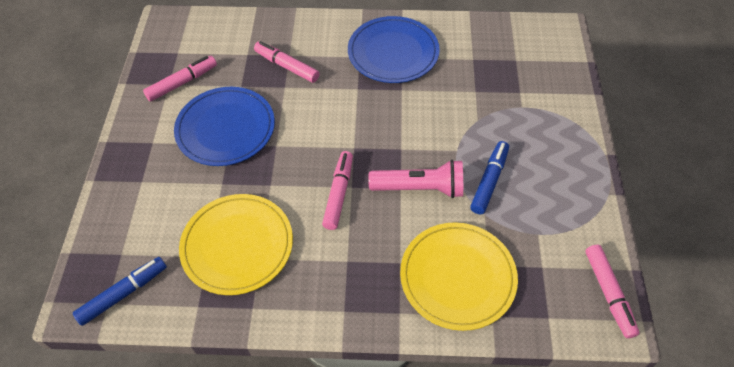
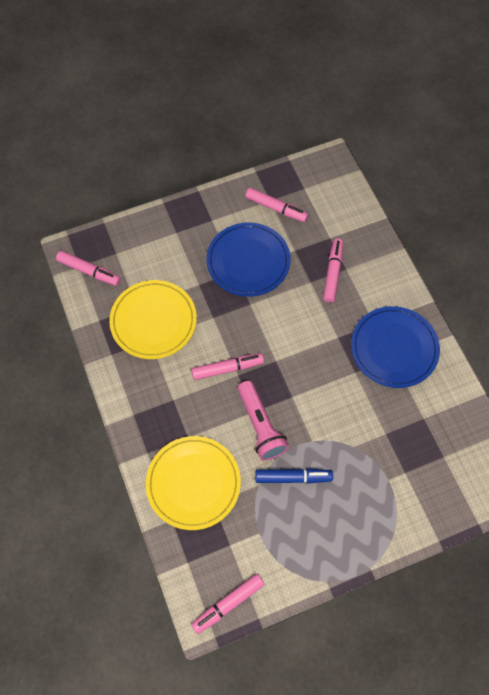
camera: 65 degrees right, 10 degrees up
blue marker [73,257,167,326] -> pink marker [56,251,121,286]

